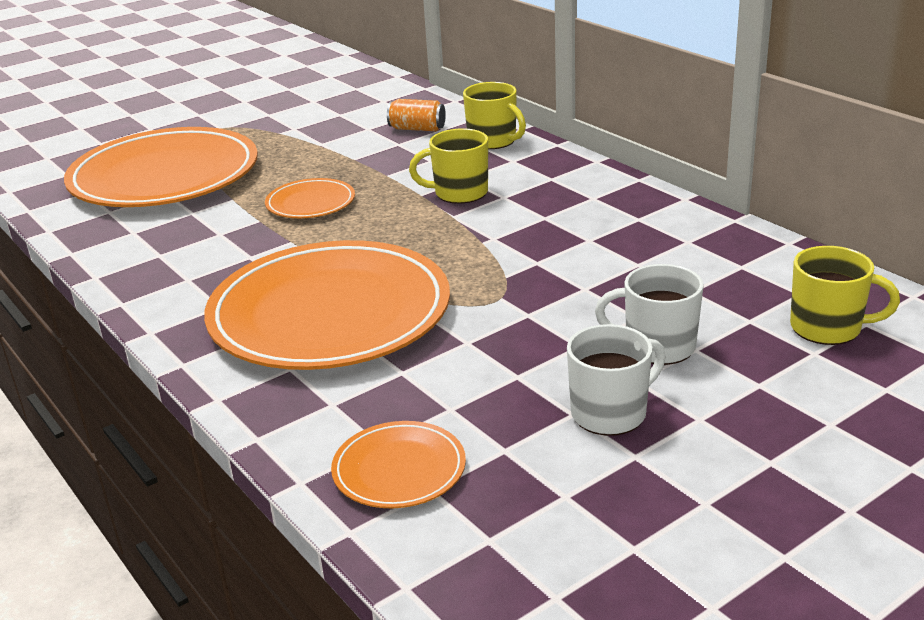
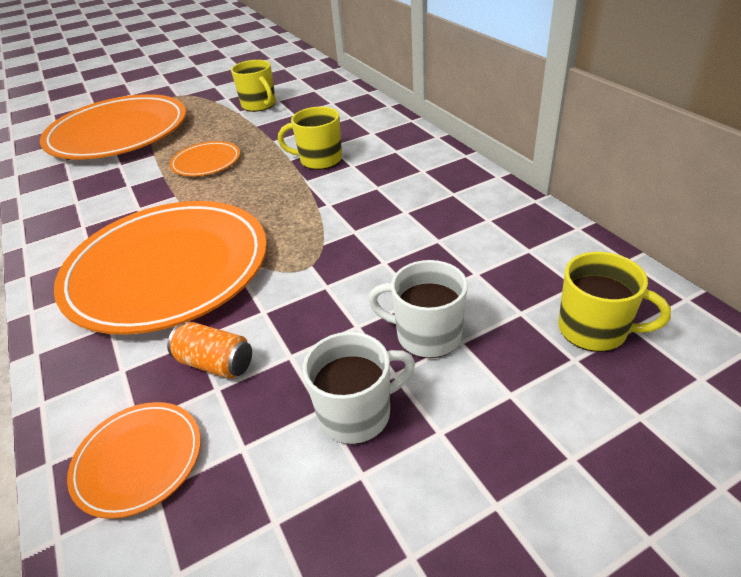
camera: 10 degrees right, 10 degrees up
orange can [387,99,446,131] -> orange can moved to [167,322,252,379]
yellow mug [463,82,526,149] -> yellow mug moved to [231,60,276,112]

